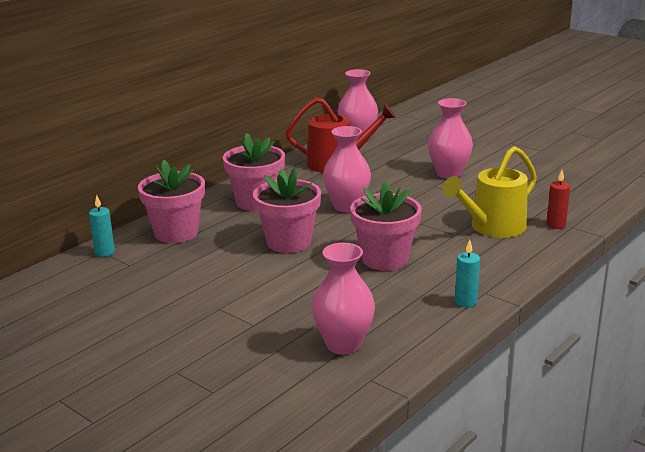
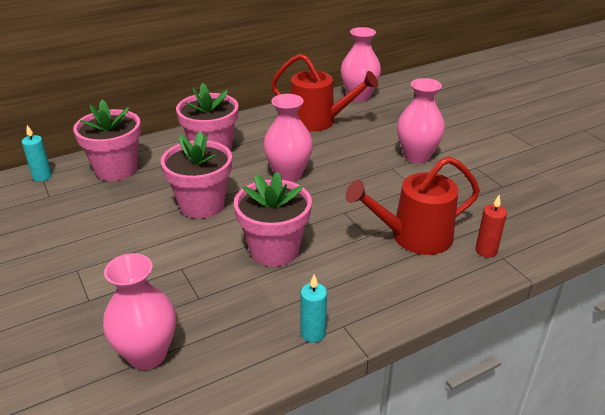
camera: 20 degrees right, 10 degrees up
yellow watering can [442,146,537,238] -> red watering can [346,156,480,255]

